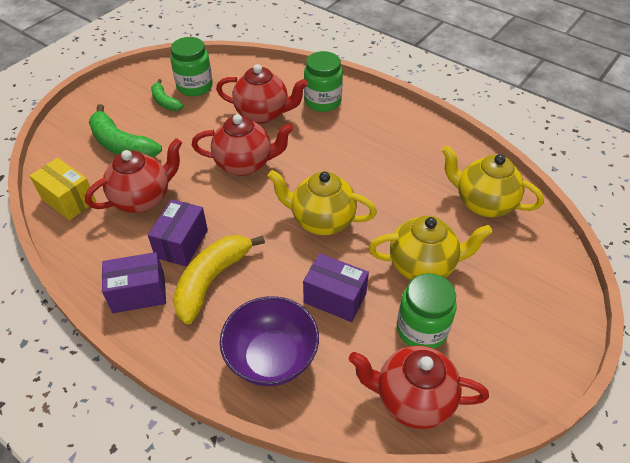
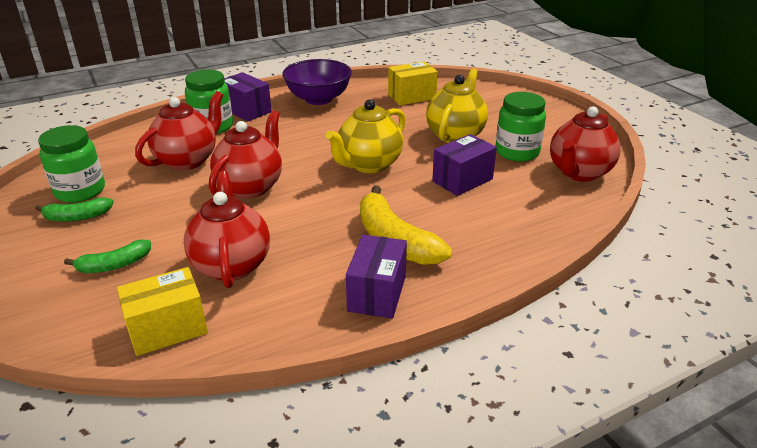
camera: 65 degrees left, 15 degrees down
green banana [89,104,162,158] -> green banana [64,240,151,273], size x0.57
purple box [148,199,208,267] -> purple box moved to [224,72,272,121]
purple bowl [220,296,319,386] -> purple bowl moved to [283,59,352,105]
yellow teapot [442,146,544,217] -> yellow box [388,61,438,105]

